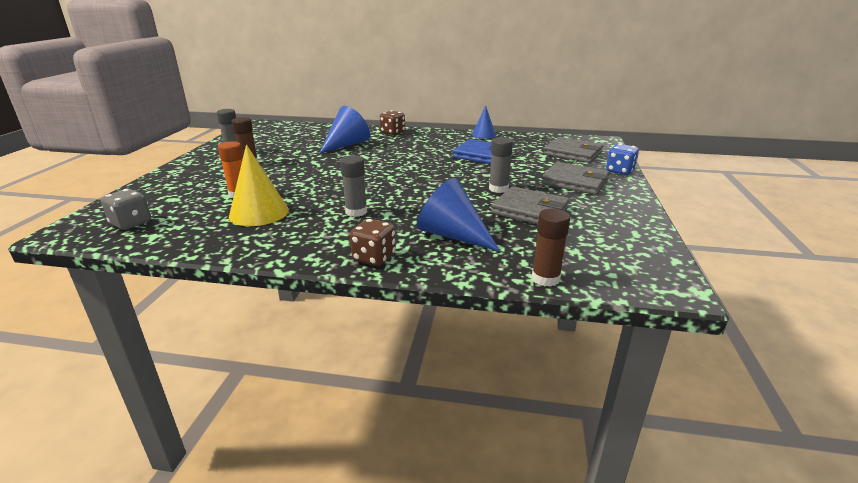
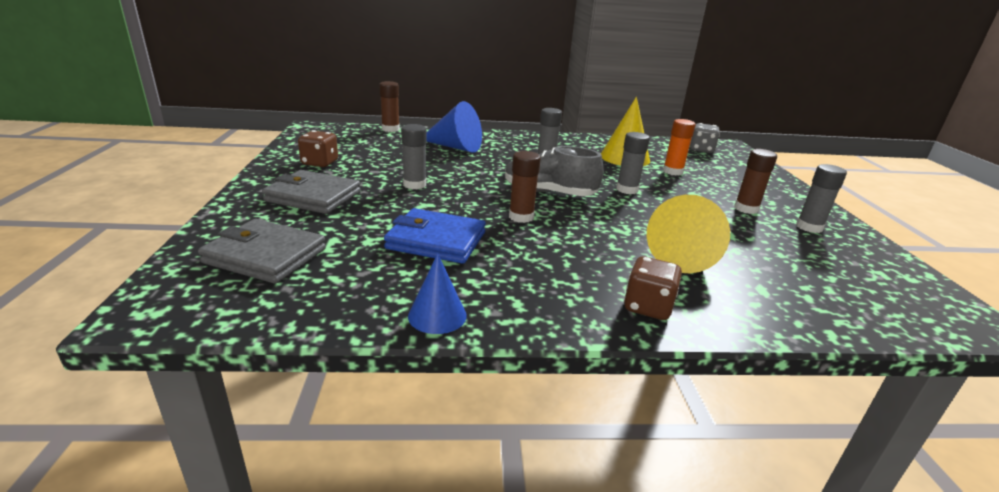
camera: 165 degrees right, 0 degrees up
blue cone [319,106,370,154] -> yellow cone [647,195,730,273]
brown dice [350,219,396,266] -> brown dice moved to [298,130,338,167]
grey wallet [491,186,570,225] -> none
blue dice [606,144,639,175] -> none
none -> grey shoe [505,146,604,196]
none -> brown glue stick [509,151,541,223]
none -> grey glue stick [616,132,650,194]

